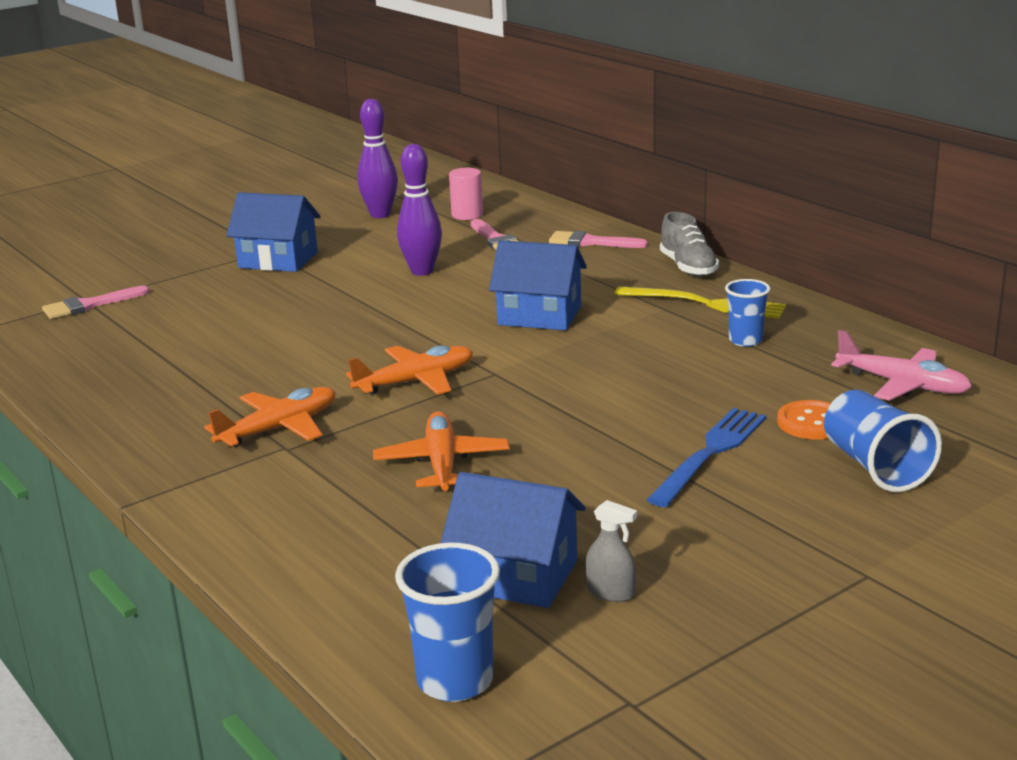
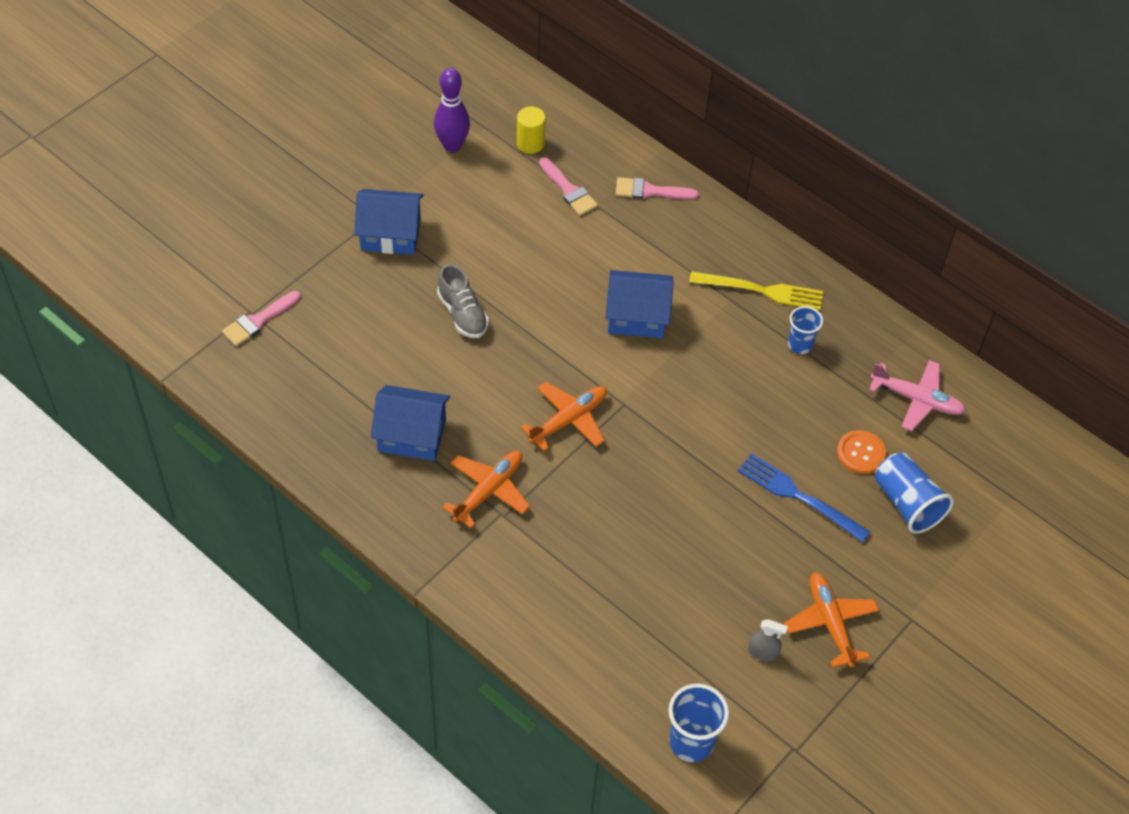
camera: 15 degrees left, 30 degrees up
orange plane [373,411,510,491] -> orange plane moved to [784,572,879,668]
purple bowling pin [397,144,442,276] -> none
blue house [441,472,586,608] -> blue house moved to [371,385,450,461]
pink cylinder [449,168,483,220] -> yellow cylinder [517,106,546,154]
blue fork [647,408,766,507] -> blue fork turned 75 degrees counterclockwise [738,453,870,543]
grey shoe [660,212,719,277] -> grey shoe moved to [437,264,489,338]

